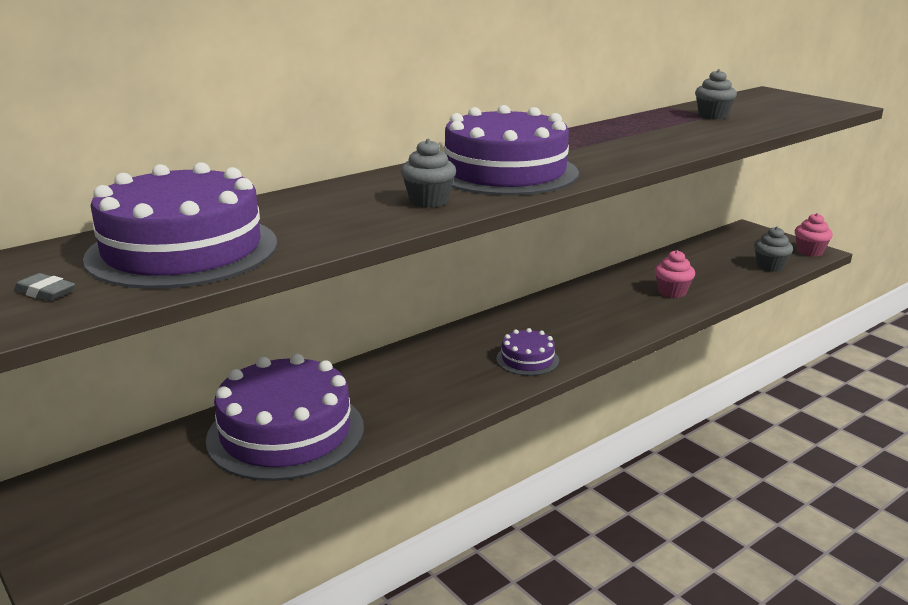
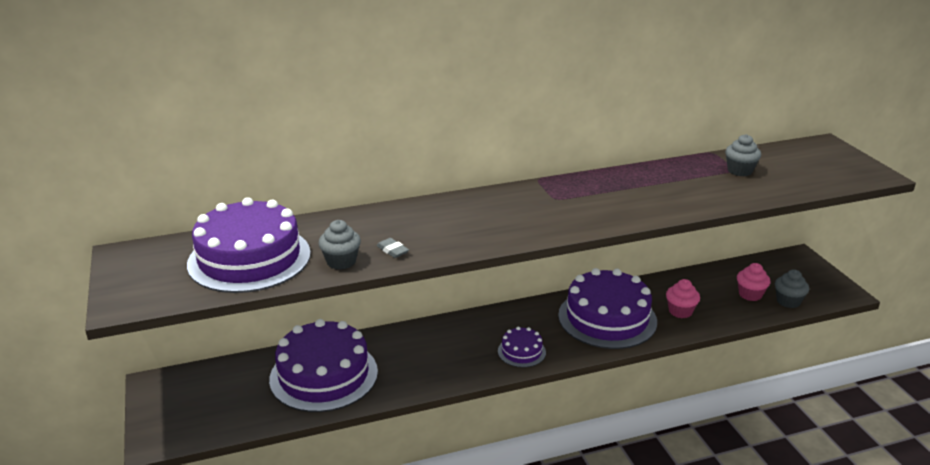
camera: 20 degrees right, 5 degrees up
grey eraser [14,273,75,301] -> grey eraser moved to [376,238,409,258]
grey cupcake [401,139,456,208] -> grey cupcake moved to [318,220,361,270]
purple cake [444,105,579,195] -> purple cake moved to [558,268,657,349]
pink cupcake [795,213,833,257] -> pink cupcake moved to [737,263,771,301]

